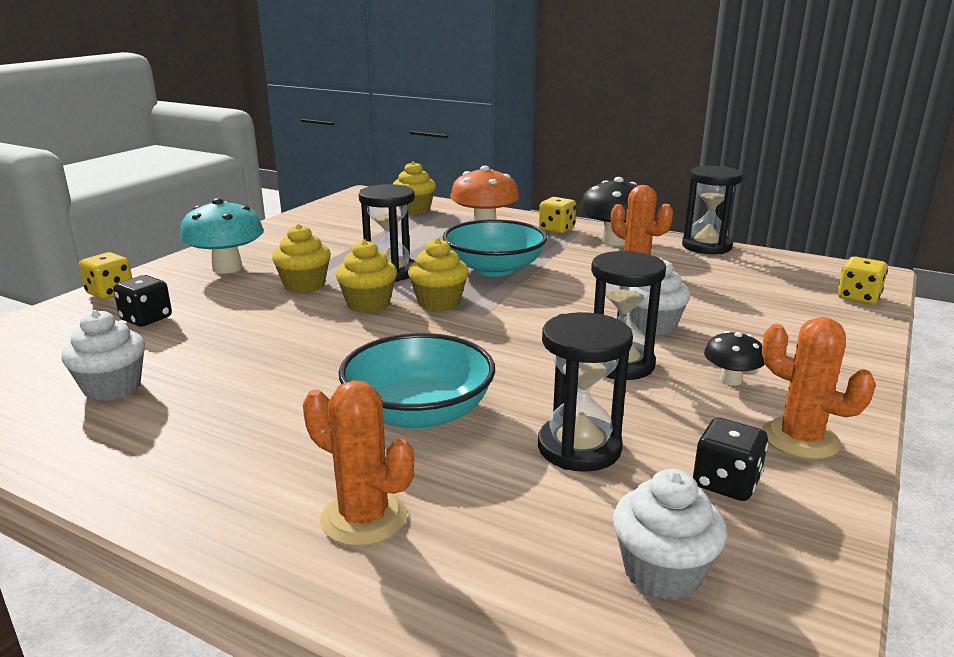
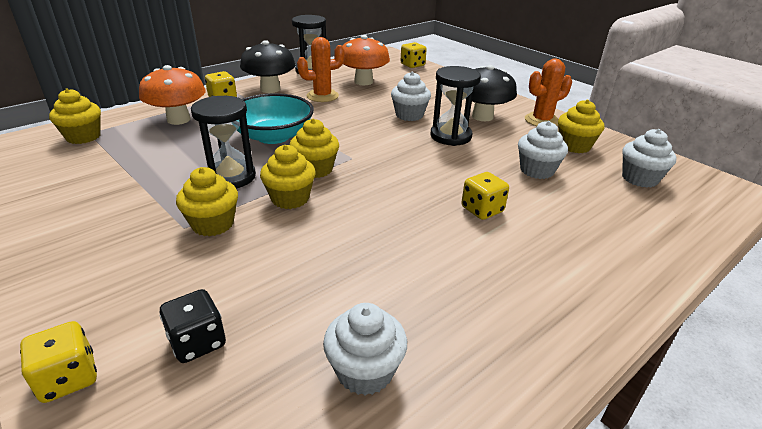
camera: 70 degrees left, 10 degrees up
turquoise mushroom [180,198,264,274] -> none
orange cactus [303,380,414,546] -> none
turquoise bowl [339,333,495,429] -> yellow dice [461,172,509,220]
black hourglass [538,312,633,472] -> white cupcake [518,121,568,179]
black dice [693,418,768,501] -> yellow cupcake [558,100,604,153]
black mushroom [704,331,765,386] -> black mushroom [465,65,517,121], size x1.85
none -> orange mushroom [343,35,390,85]

